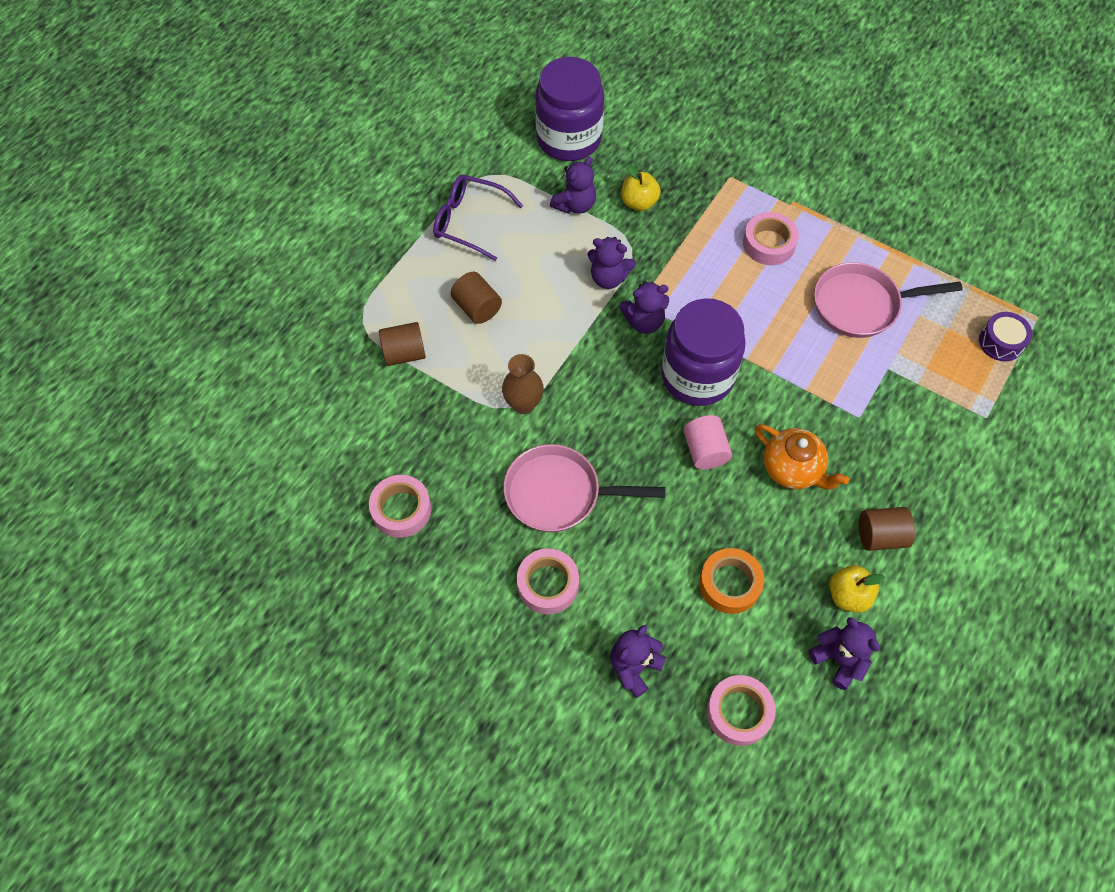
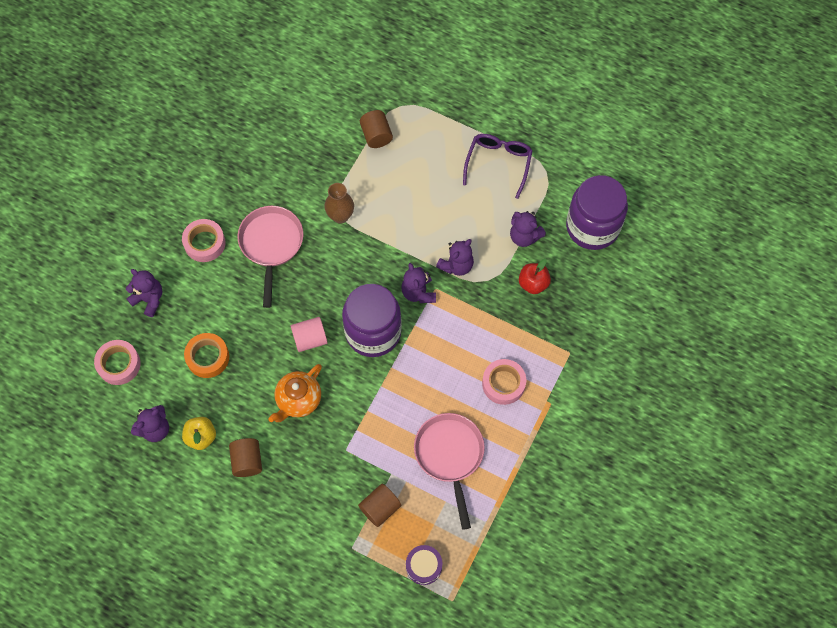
camera: 85 degrees right, 5 degrees up
pink tape [369,475,431,538] -> none
brown cylinder [451,272,502,324] -> brown cylinder moved to [358,484,401,527]
purple teddy bear [588,237,636,289] -> purple teddy bear turned 150 degrees counterclockwise [436,239,474,276]
yellow apple [621,165,661,211] -> red apple [519,259,551,294]

